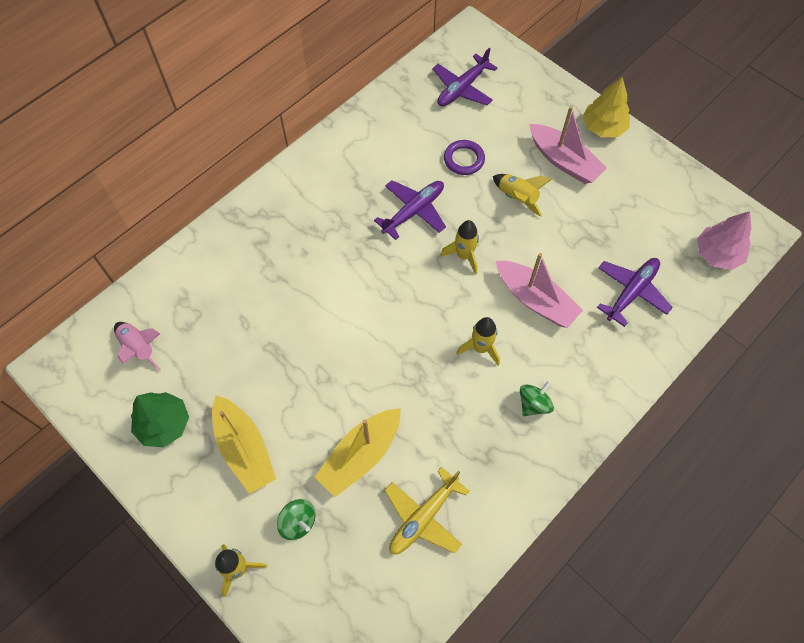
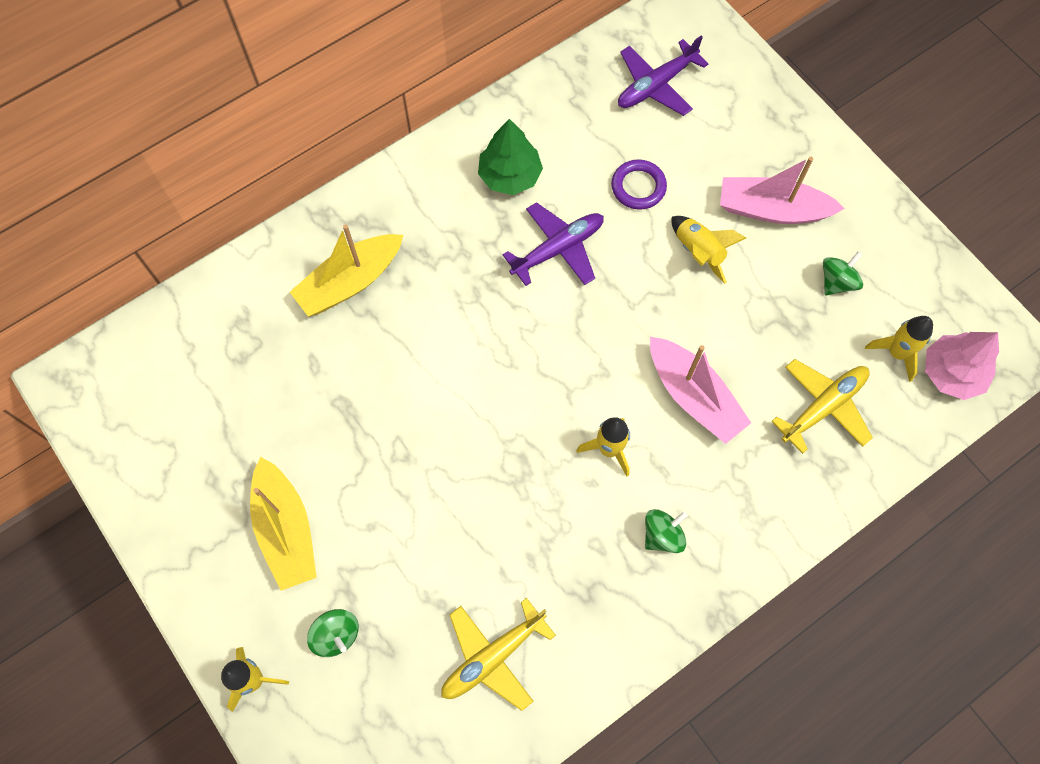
camera: 10 degrees right, 5 degrees up
pink rocket [114,322,161,371] -> none
green tree [131,392,189,447] -> green tree moved to [478,119,543,195]
yellow boat [314,409,400,497] -> yellow boat moved to [290,224,403,317]
yellow rocket [440,220,479,275] -> yellow rocket moved to [865,316,933,382]
pink boat [529,106,607,184] -> pink boat turned 135 degrees clockwise [720,157,845,224]
yellow tree [582,77,630,137] -> none
purple plane [597,258,673,327] -> yellow plane [771,359,873,454]
none -> green spinning top [823,251,863,295]

